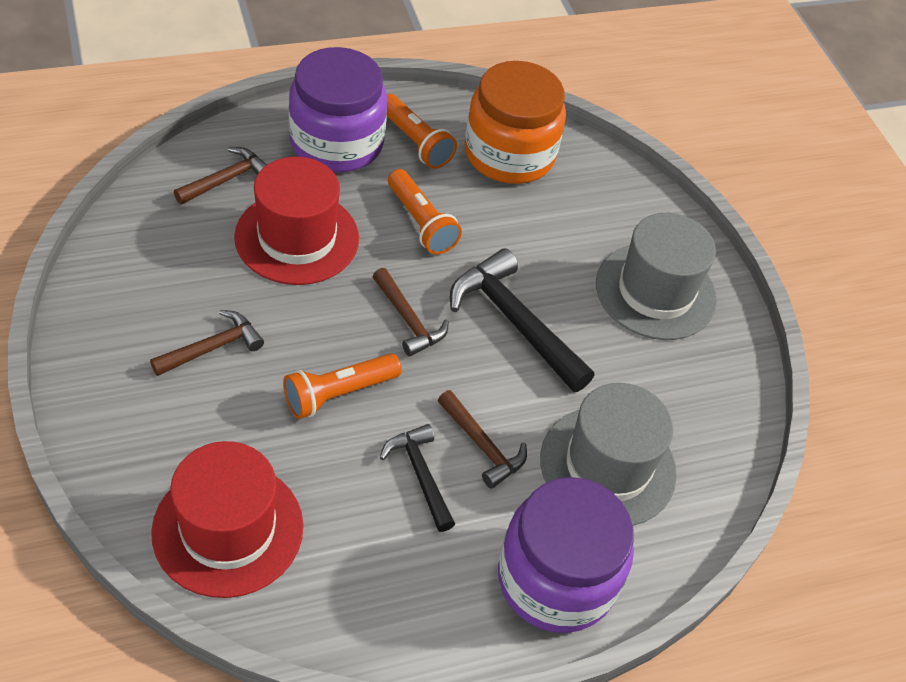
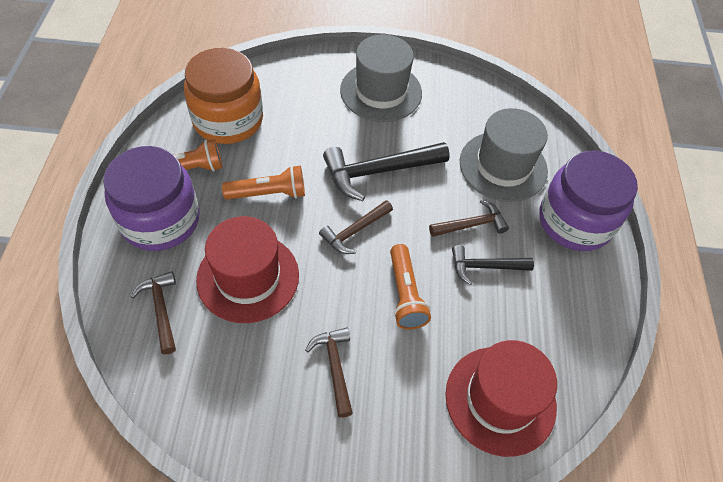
camera: 65 degrees left, 5 degrees up
brown hammer [372,268,449,357] -> brown hammer turned 150 degrees clockwise [319,200,393,254]

